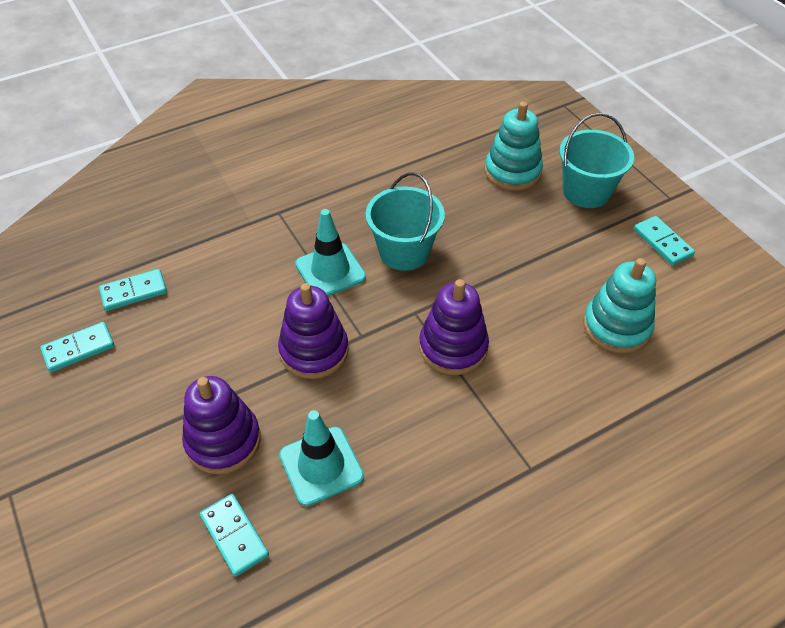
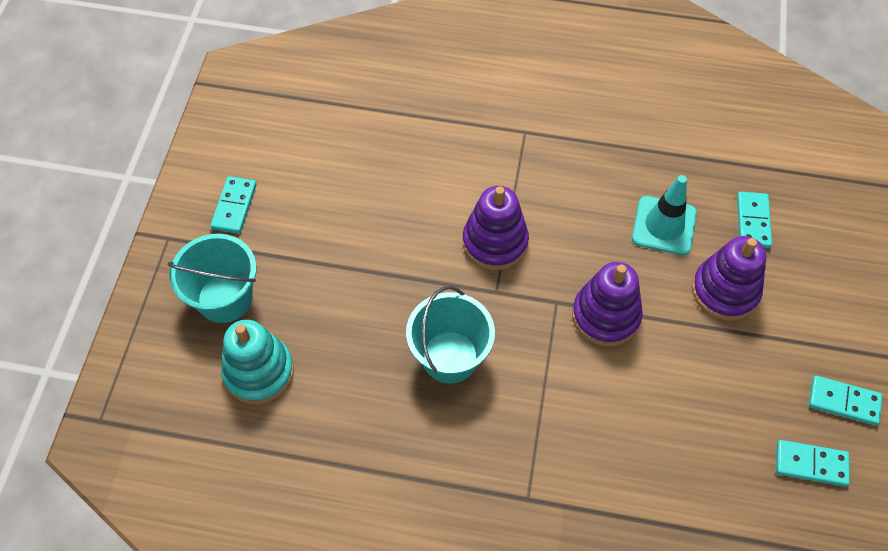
camera: 140 degrees left, 10 degrees up
turquoise domino [99,269,167,311] -> turquoise domino moved to [809,376,883,426]
turquoise traffic cone [295,209,366,296] -> none
turquoise stacking toy [583,258,656,354] -> none

